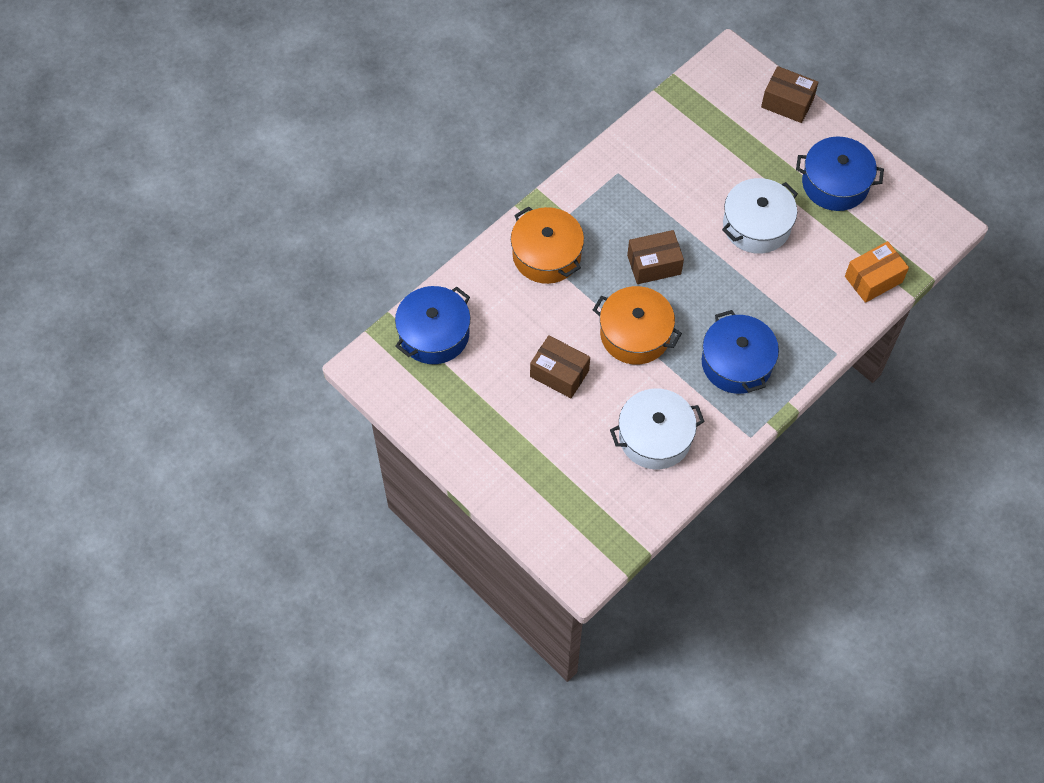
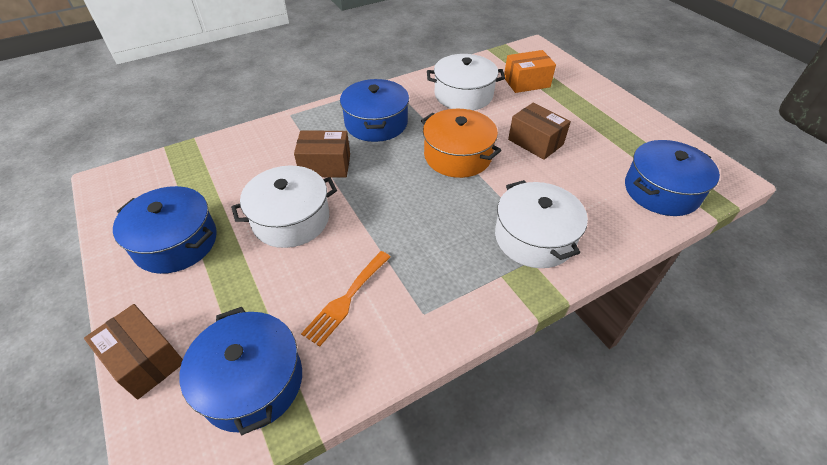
camera: 165 degrees left, 15 degrees down
orange pot [511,206,584,284] -> white pot [495,180,588,268]
brown box [627,230,684,284] -> brown box moved to [294,130,350,178]
orange box [845,241,909,303] -> orange box moved to [504,50,556,93]
none -> blue pot [179,307,302,435]
none -> orange fork [301,251,390,347]

